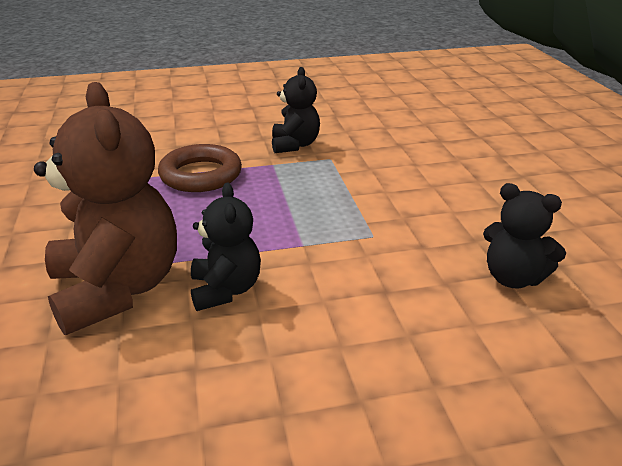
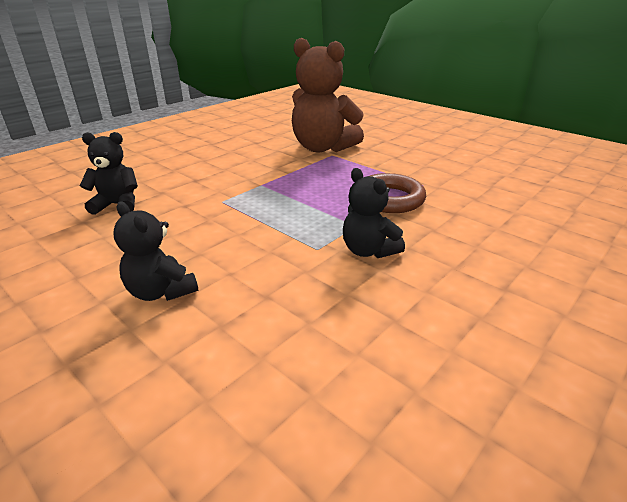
camera: 145 degrees right, 0 degrees up
black teddy bear [191,183,261,311] -> black teddy bear moved to [113,202,198,301]

